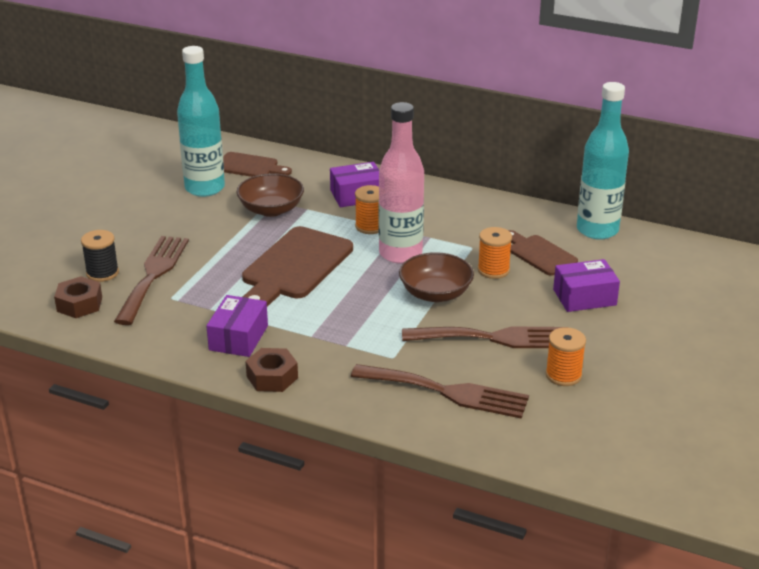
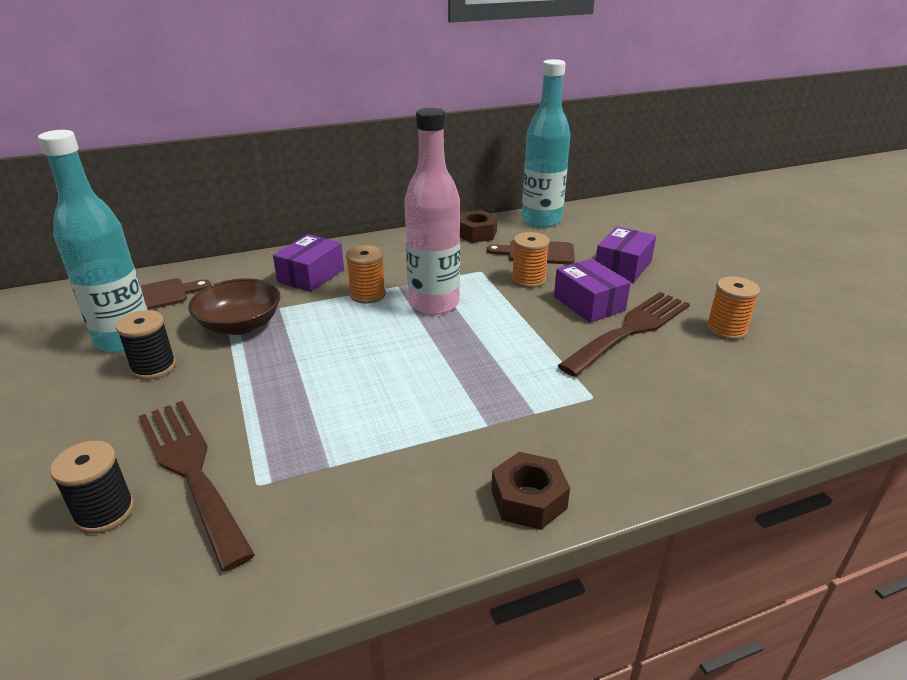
camera: 45 degrees left, 0 degrees up
brown nut [54,276,102,318] -> brown nut moved to [460,210,498,243]
purple box [206,295,268,357] -> purple box moved to [554,259,631,323]
brown cutting board [242,226,353,307] -> none
brown fork [351,364,529,419] -> none
brown bowl [399,252,474,302] -> none
none -> black spool [116,310,176,380]

